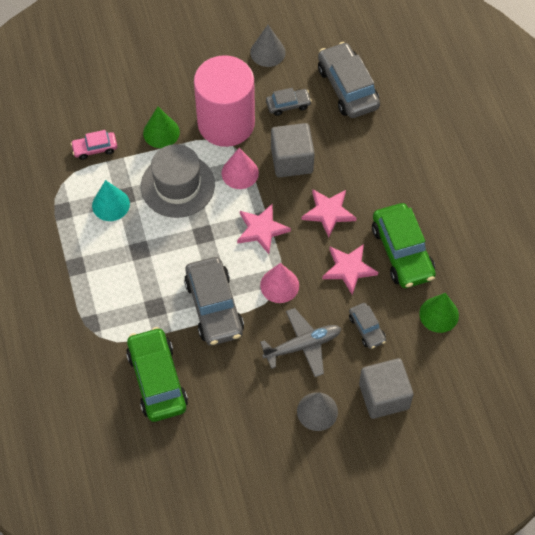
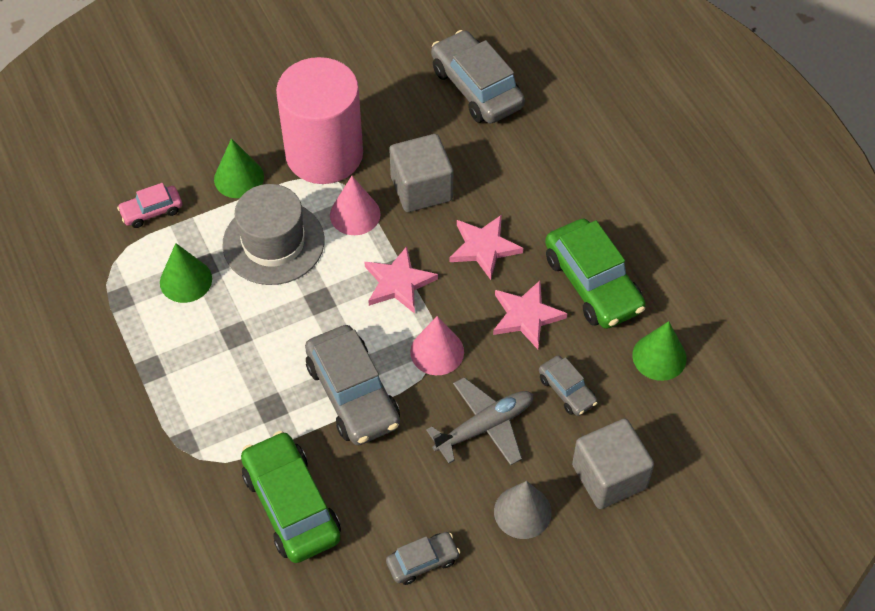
camera: 10 degrees left, 5 degrees down
turquoise cone [92,180,130,221] -> green cone [160,243,212,303]
grey cone [250,25,286,67] -> none
grey car [266,88,312,116] -> grey car moved to [386,532,460,585]

